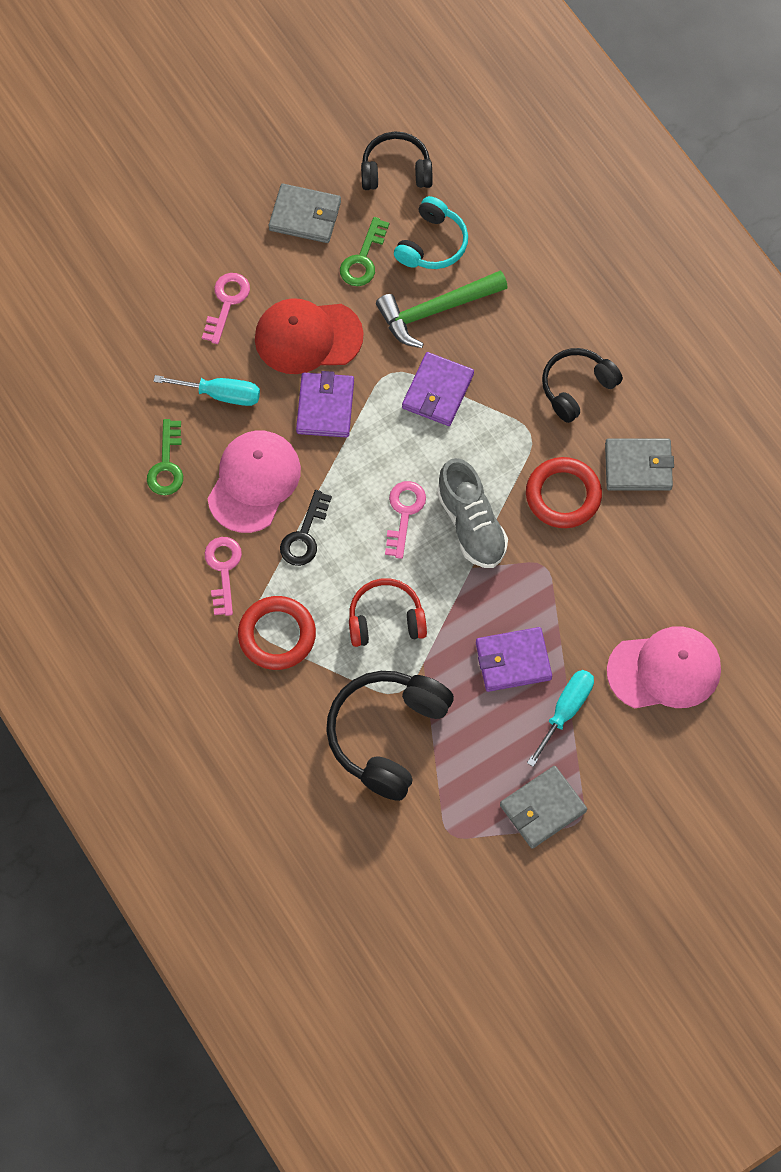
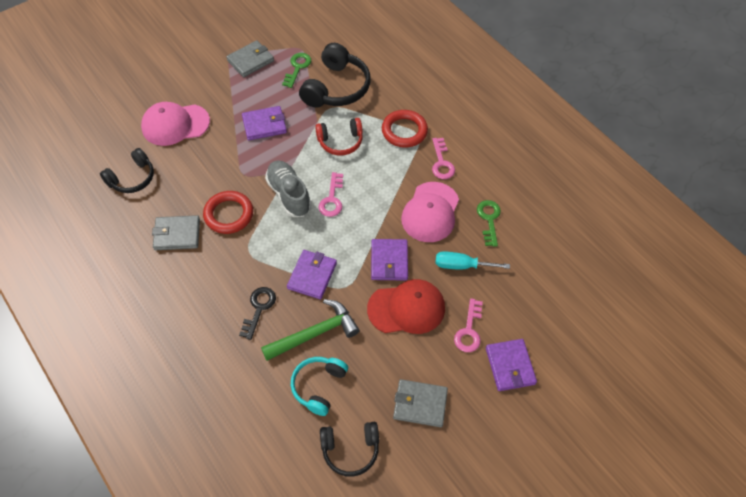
camera: 175 degrees right, 10 degrees down
black key [280,490,332,566] -> black key moved to [239,287,276,340]
green key [340,217,389,286] -> green key moved to [282,53,311,88]
turquoise screwdriver [527,670,594,767] -> none
black headphones [542,348,623,423] -> black headphones moved to [100,148,154,193]
none -> purple wallet [486,339,537,391]

